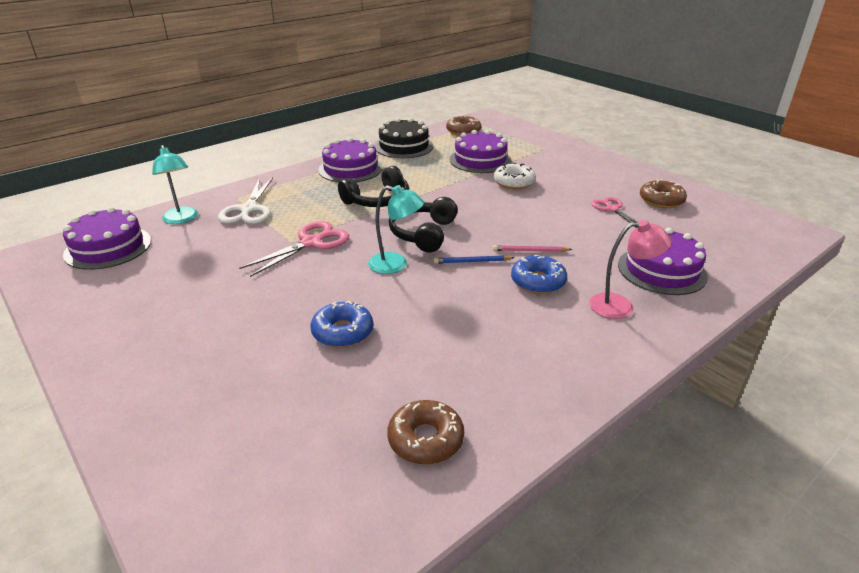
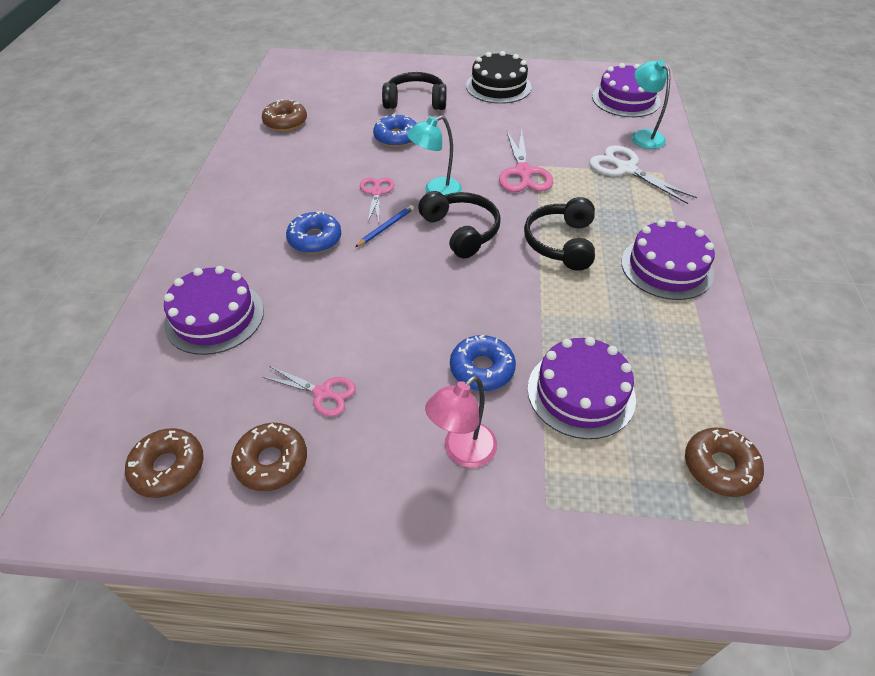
camera: 135 degrees right, 15 degrees up
turquoise lamp [152,145,198,224] -> turquoise lamp turned 45 degrees clockwise [632,60,670,149]
black cake [375,118,434,158] -> black cake moved to [466,51,532,104]
pink pencil [493,245,572,252] -> none
white donut [494,163,536,189] -> blue donut [450,335,516,391]
pink lamp [589,220,672,319] -> pink lamp moved to [425,376,497,468]
none -> brown donut [125,428,203,498]
none -> pink scissors [360,177,394,222]
none -> black headphones [382,72,447,110]

